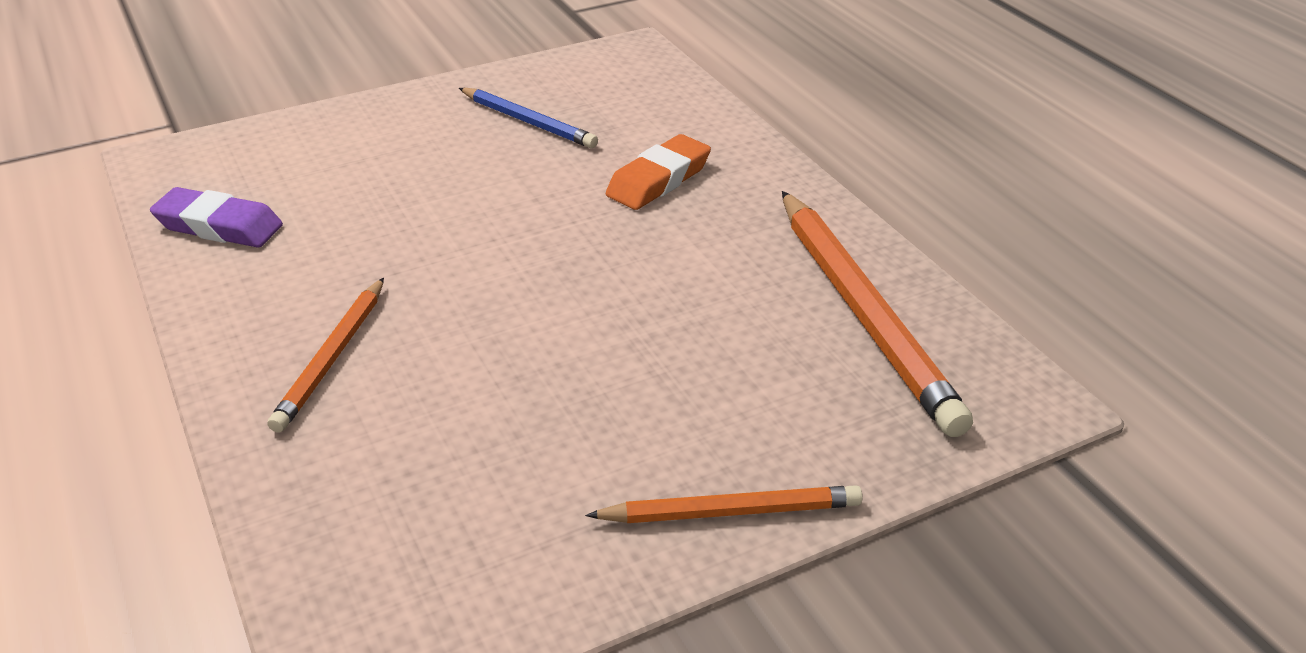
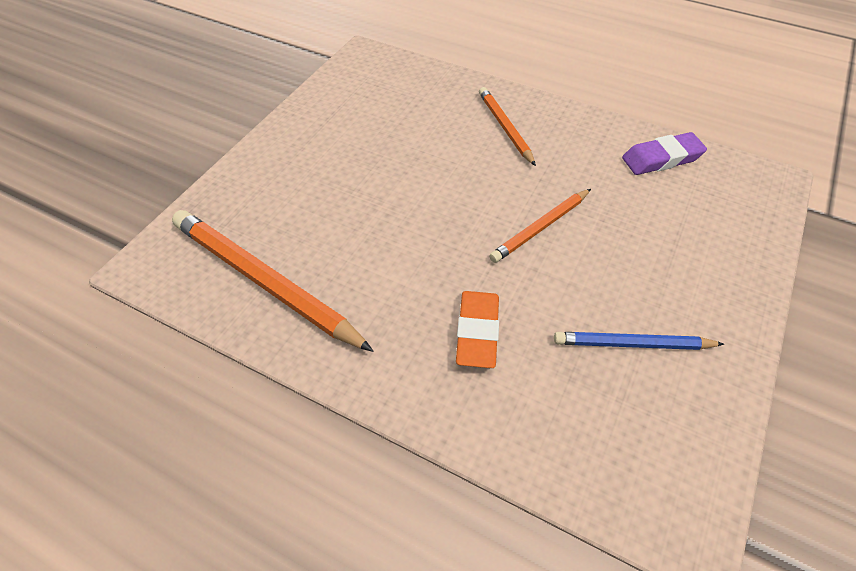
camera: 145 degrees right, 15 degrees up
orange pencil [585,485,863,523] -> orange pencil moved to [489,189,591,263]

